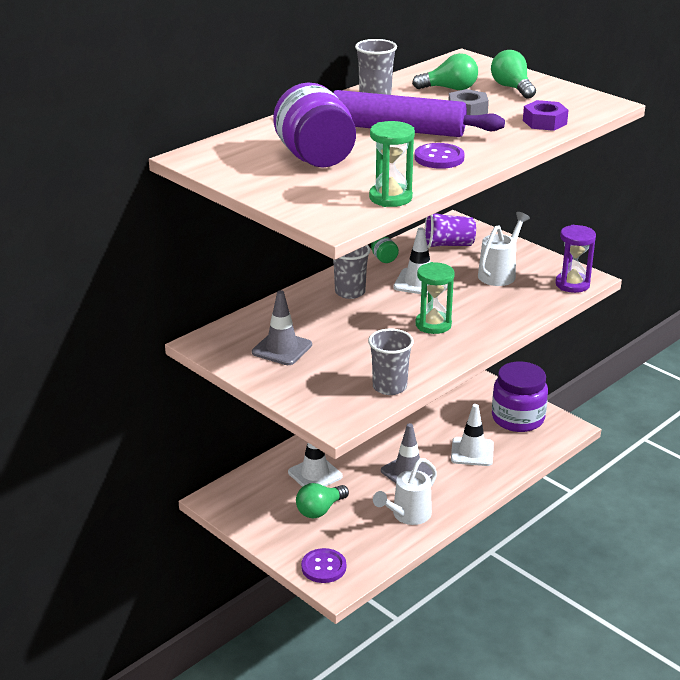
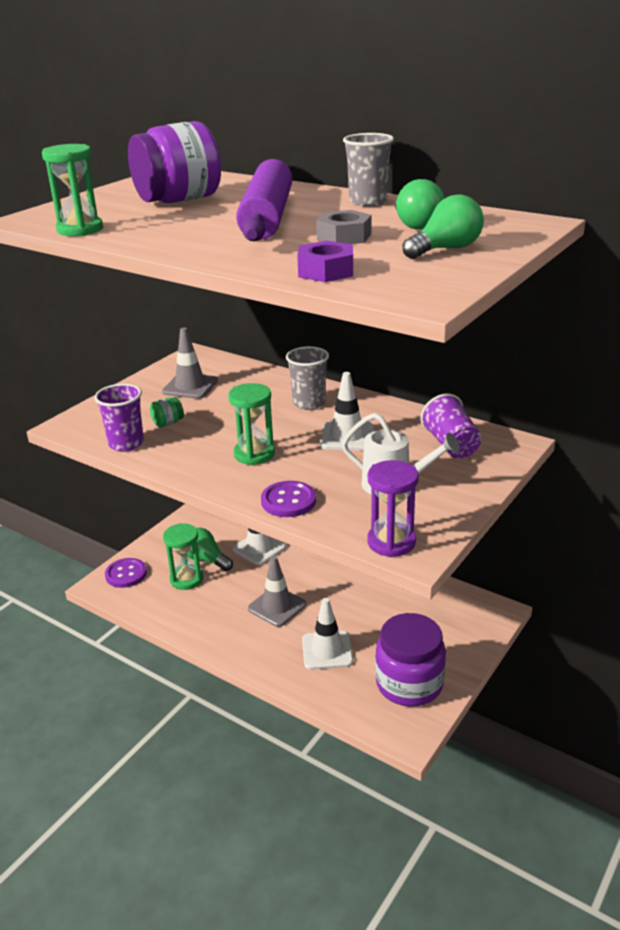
camera: 80 degrees right, 0 degrees up
grey cup [368,329,414,395] -> purple cup [94,384,144,452]
green jar [371,236,399,263] -> green jar moved to [150,397,184,427]
white watering can [373,458,437,525] -> none
purple button [414,143,465,169] -> purple button moved to [261,481,316,517]
none -> green hourglass [163,523,204,590]

